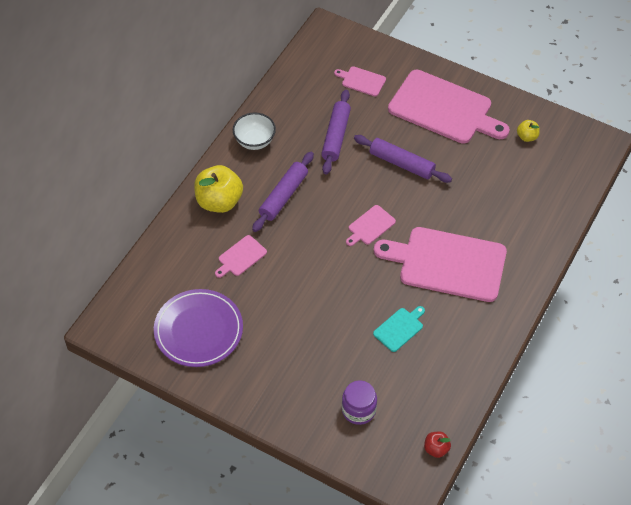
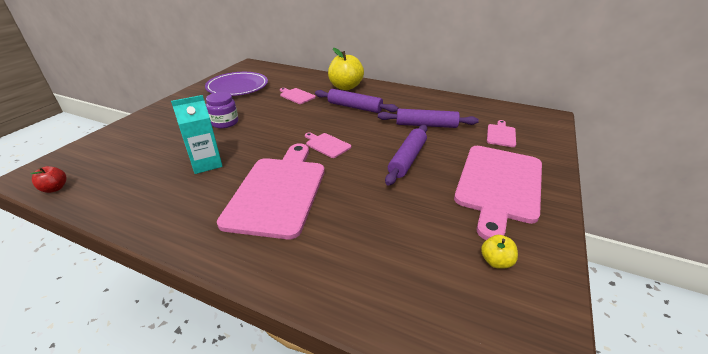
camera: 85 degrees right, 20 degrees down
white bowl [233,113,276,150] -> none
purple jar [342,380,377,425] -> purple jar moved to [206,92,238,128]
turquoise cutting board [373,306,425,352] -> turquoise carton [171,95,223,174]

